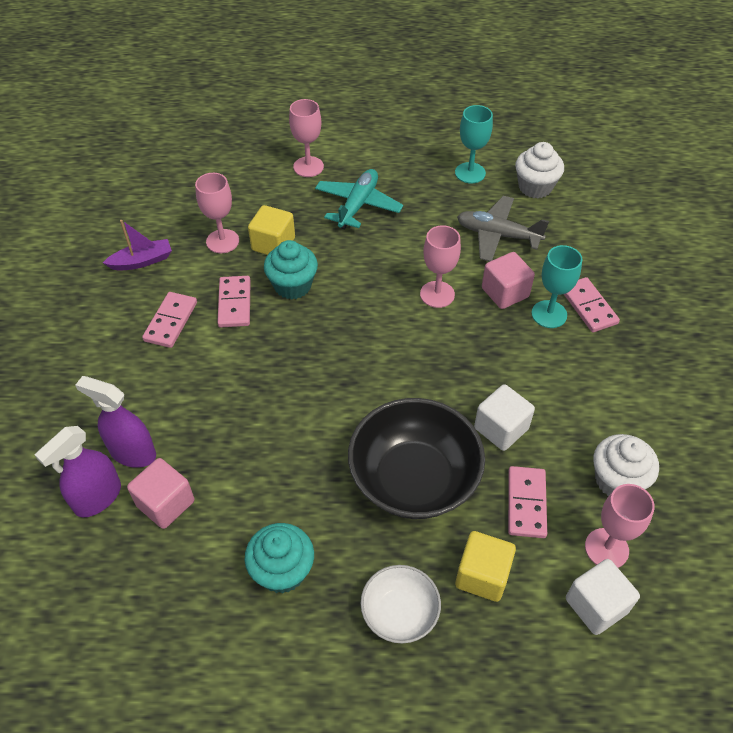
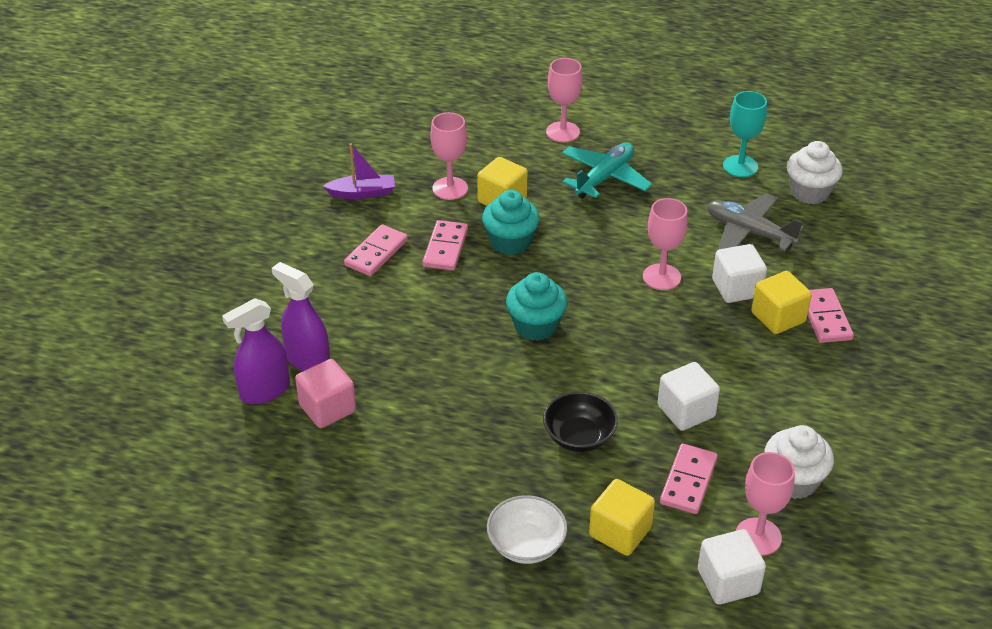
camera: 15 degrees right, 10 degrees down
turquoise cupcake [245,523,314,594] -> turquoise cupcake moved to [506,272,567,341]
black bowl [348,398,485,519] -> black bowl [543,391,618,452], size x0.54
pink cube [482,252,535,309] -> white cube [712,244,767,303]
turquoise goblet [531,245,583,328] -> yellow cube [751,271,812,334]

